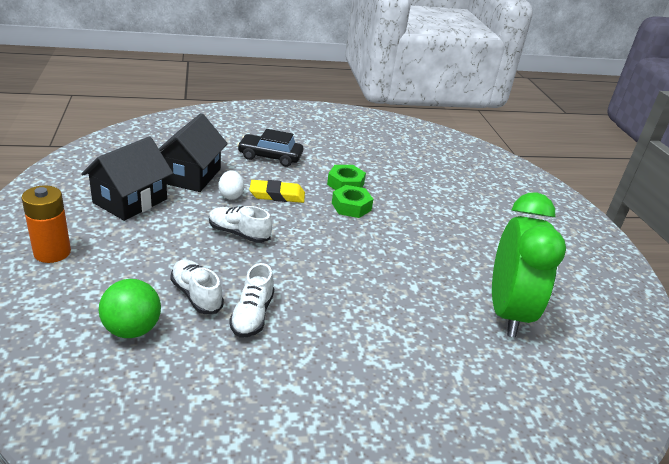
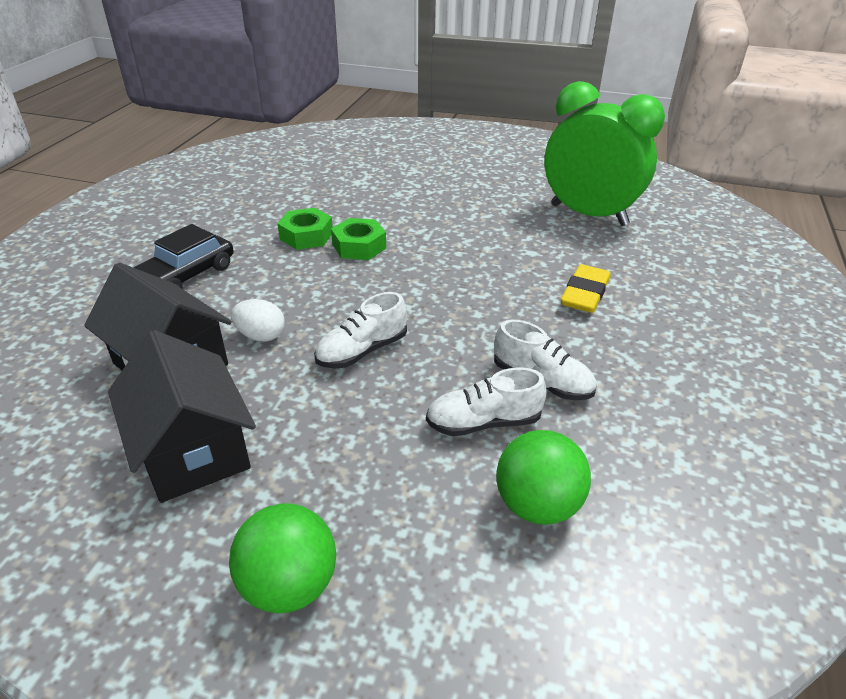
camera: 60 degrees left, 5 degrees up
orange battery [22,185,71,263] -> green ball [229,504,336,613]
yellow eraser [249,180,305,203] -> yellow eraser moved to [561,264,610,313]

